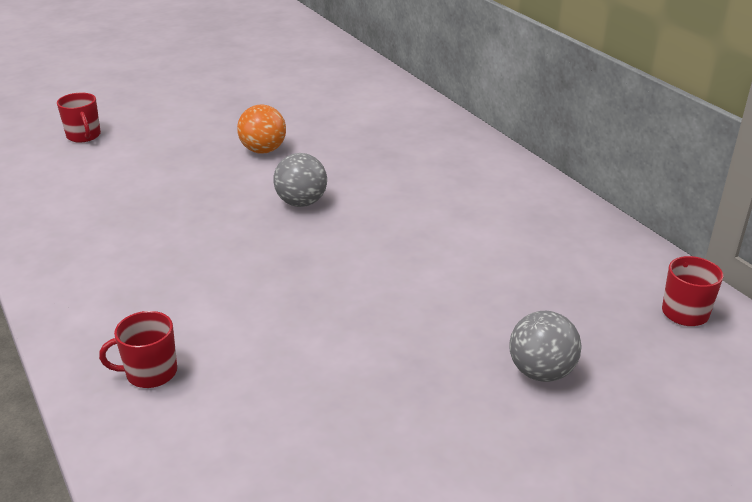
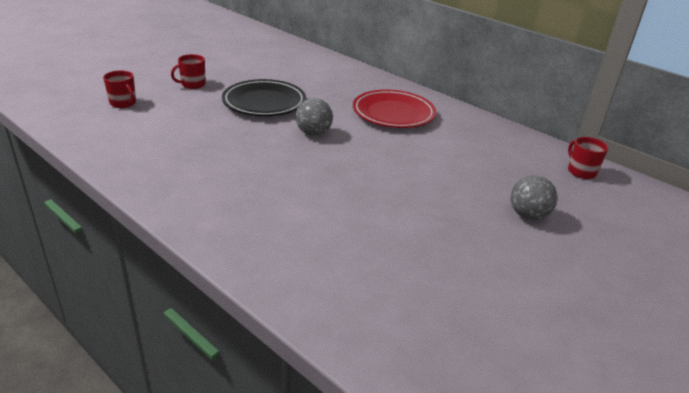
camera: 20 degrees left, 0 degrees up
red mug [99,311,177,388] -> red mug moved to [171,54,206,89]
orange ball [237,105,286,154] -> black plate [222,79,306,116]
none -> red plate [353,90,436,128]

